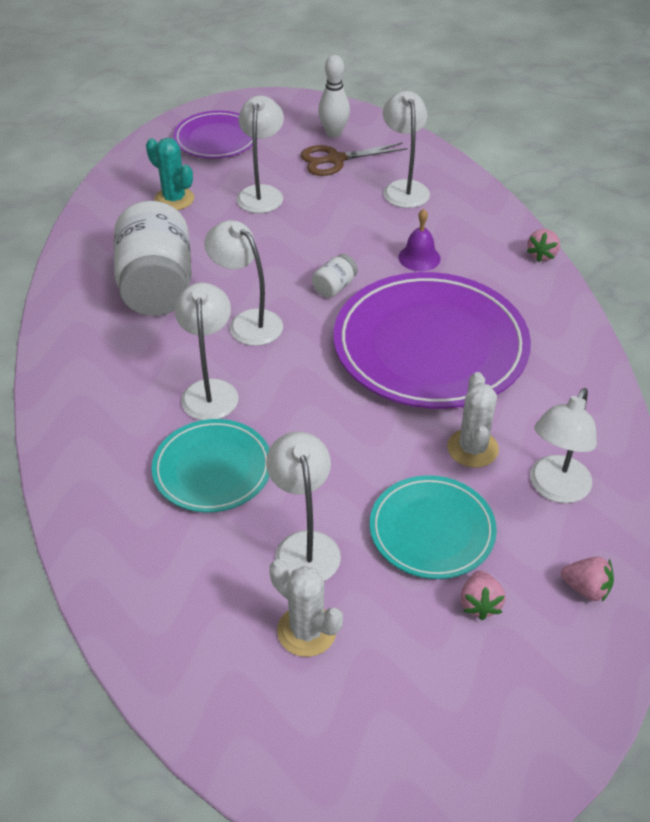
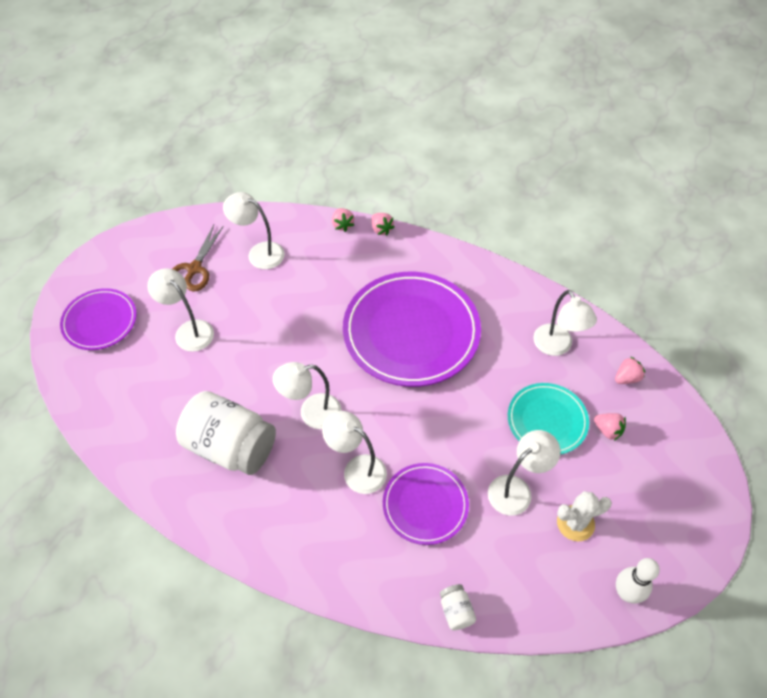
camera: 55 degrees left, 10 degrees up
turquoise cactus [146,138,194,210] -> none
turquoise plate [152,419,269,512] -> purple plate [383,463,469,545]
white lamp [266,432,341,581] -> white lamp turned 120 degrees clockwise [488,430,560,515]
white jar [312,254,358,298] -> white jar moved to [440,584,476,630]
white bowling pin [318,55,350,138] -> white bowling pin moved to [616,558,660,603]
purple bell [399,209,441,271] -> none
white cactus [447,372,499,468] -> none
none -> pink strawberry [332,208,354,232]

